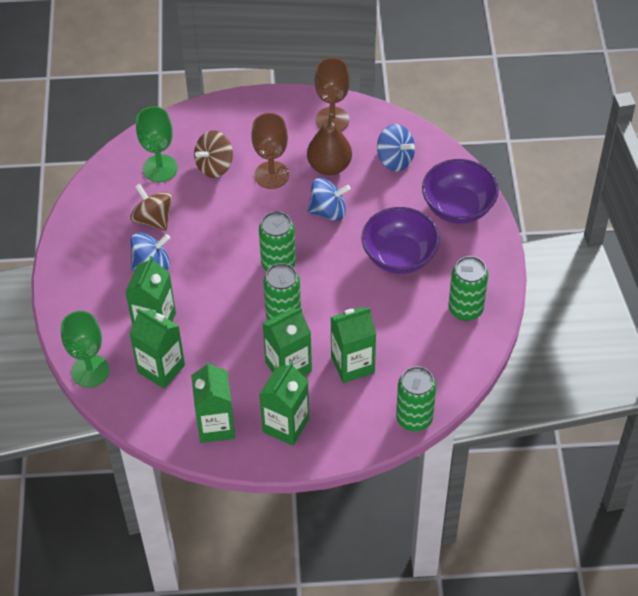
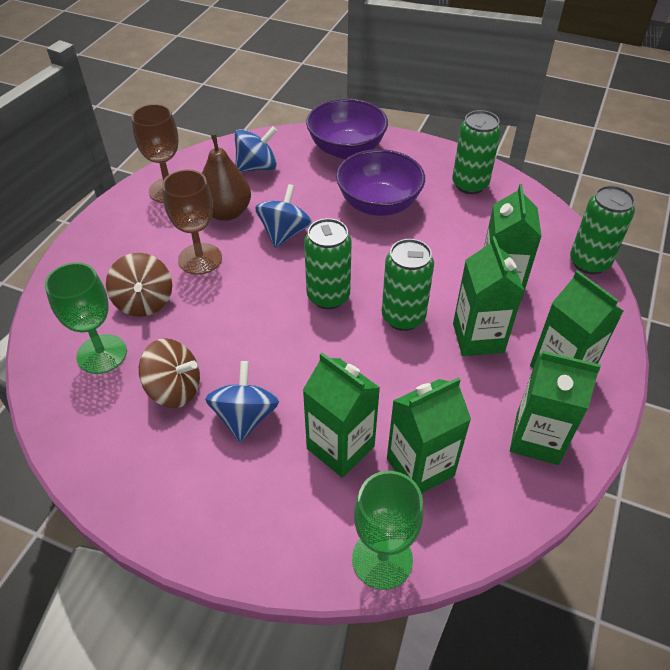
camera: 65 degrees left, 5 degrees down
brown spinning top [130,184,173,231] -> brown spinning top turned 150 degrees counterclockwise [139,338,200,408]

